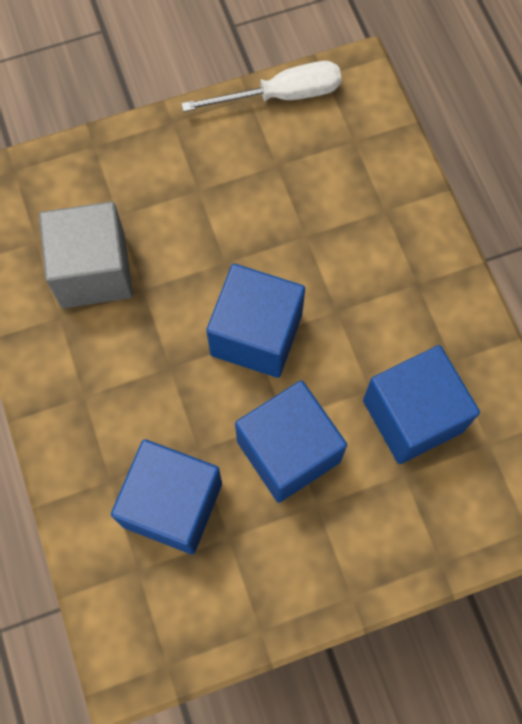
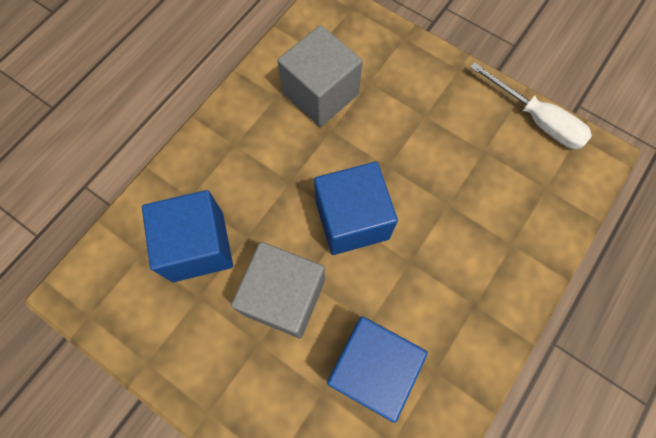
camera: 55 degrees right, 0 degrees up
blue cube [235,380,347,503] -> grey cube [231,242,325,339]

